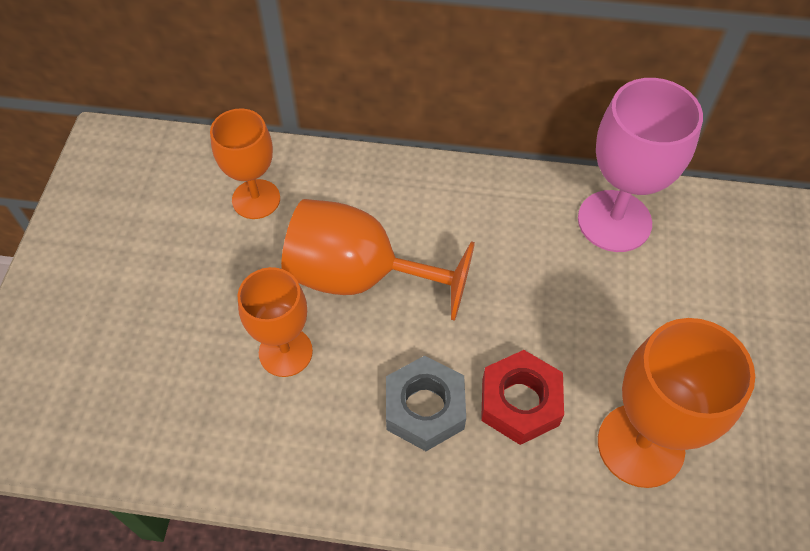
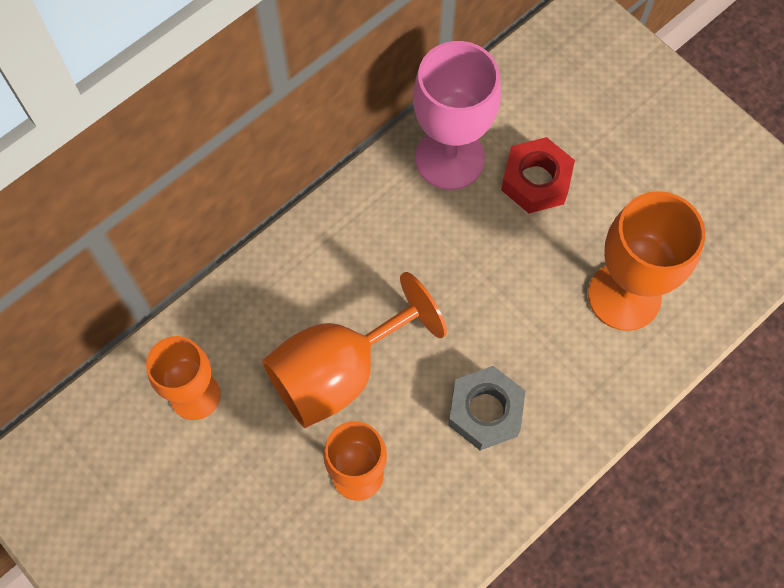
camera: 50 degrees left, 10 degrees up
red nut [481,350,564,445] -> red nut moved to [501,137,575,213]

